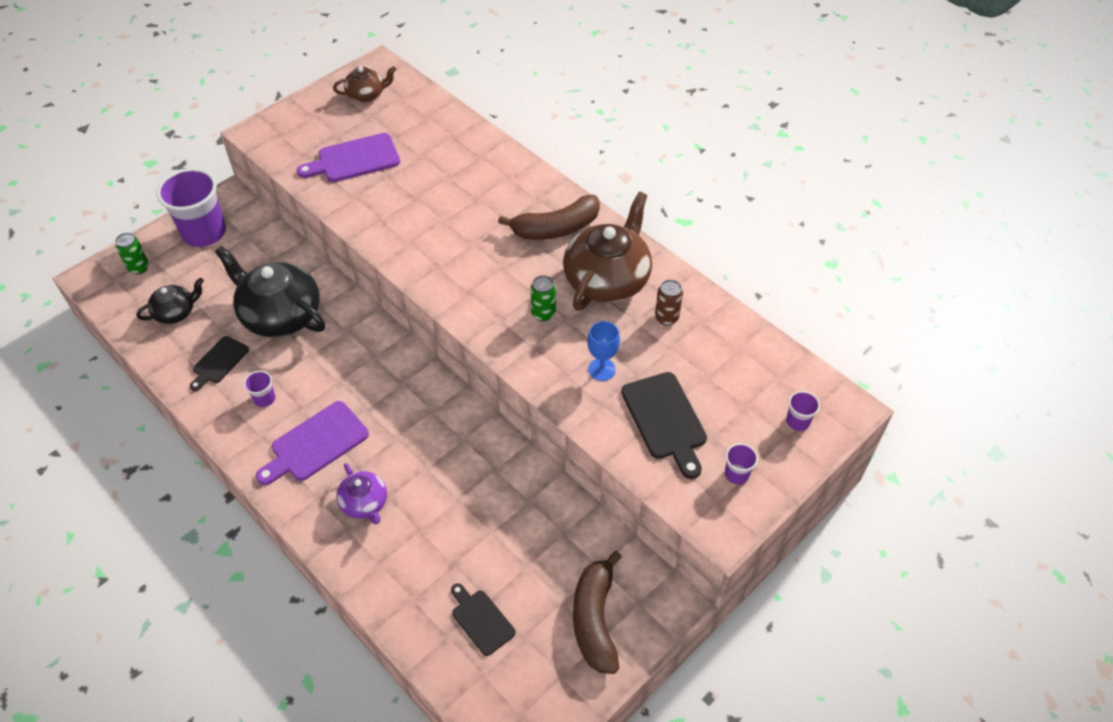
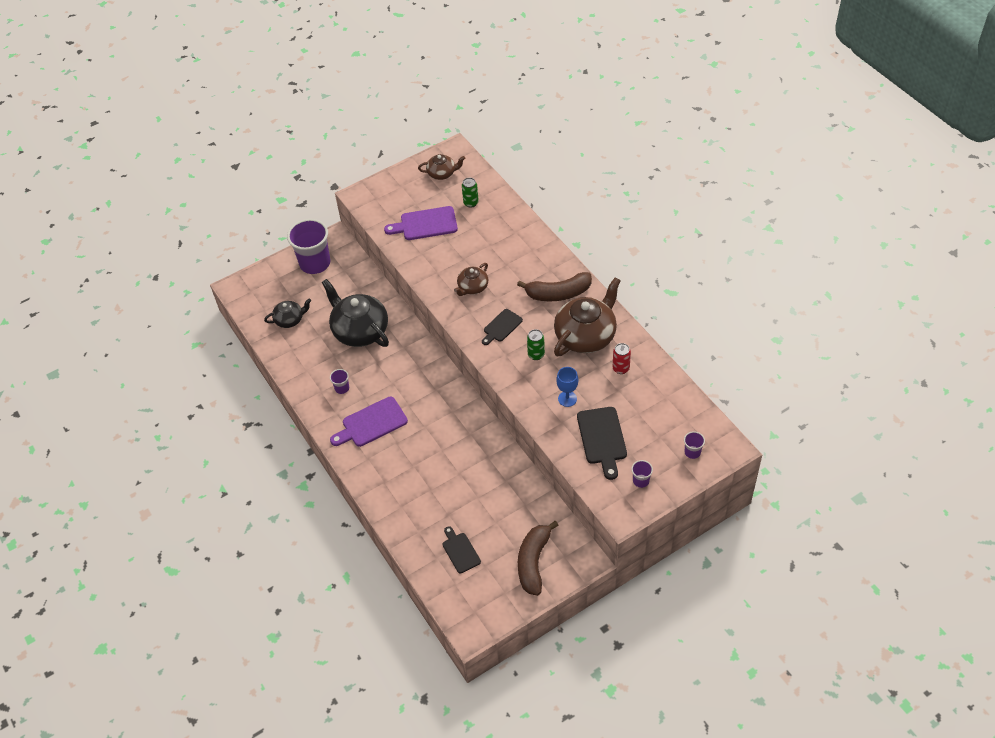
camera: 15 degrees right, 0 degrees up
green can [115,233,149,275] -> green can moved to [462,178,479,208]
black cutting board [190,336,249,391] -> black cutting board moved to [482,309,523,345]
purple teapot [336,463,387,524] -> none
brown can [655,280,683,326] -> red can [613,343,631,374]
none -> brown teapot [454,263,488,296]

